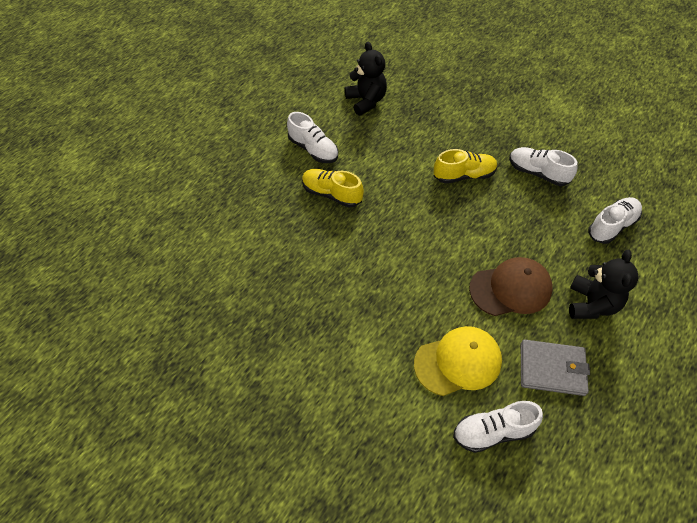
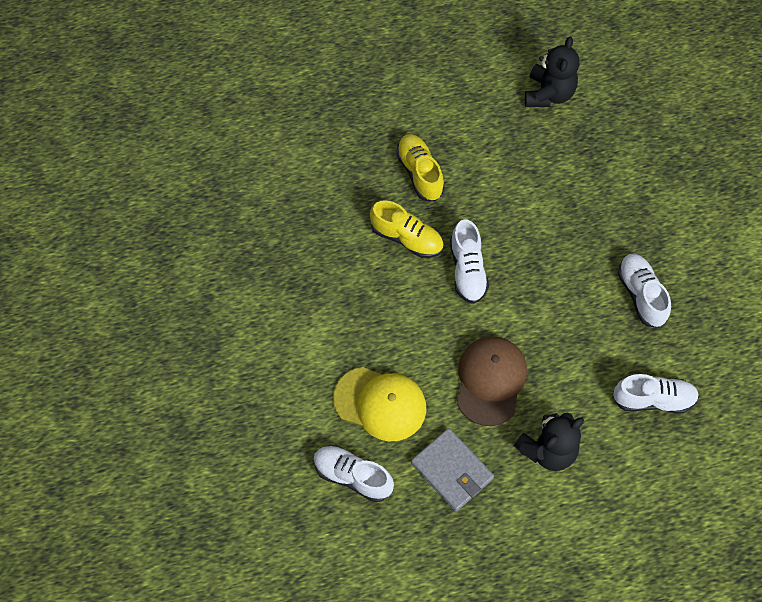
camera: 40 degrees right, 10 degrees up
white shoe [287,112,338,163] -> white shoe moved to [450,219,489,304]
yellow shoe [434,149,498,184] -> yellow shoe moved to [370,200,444,258]
brown cap [469,257,553,316] -> brown cap turned 105 degrees counterclockwise [457,336,527,426]

